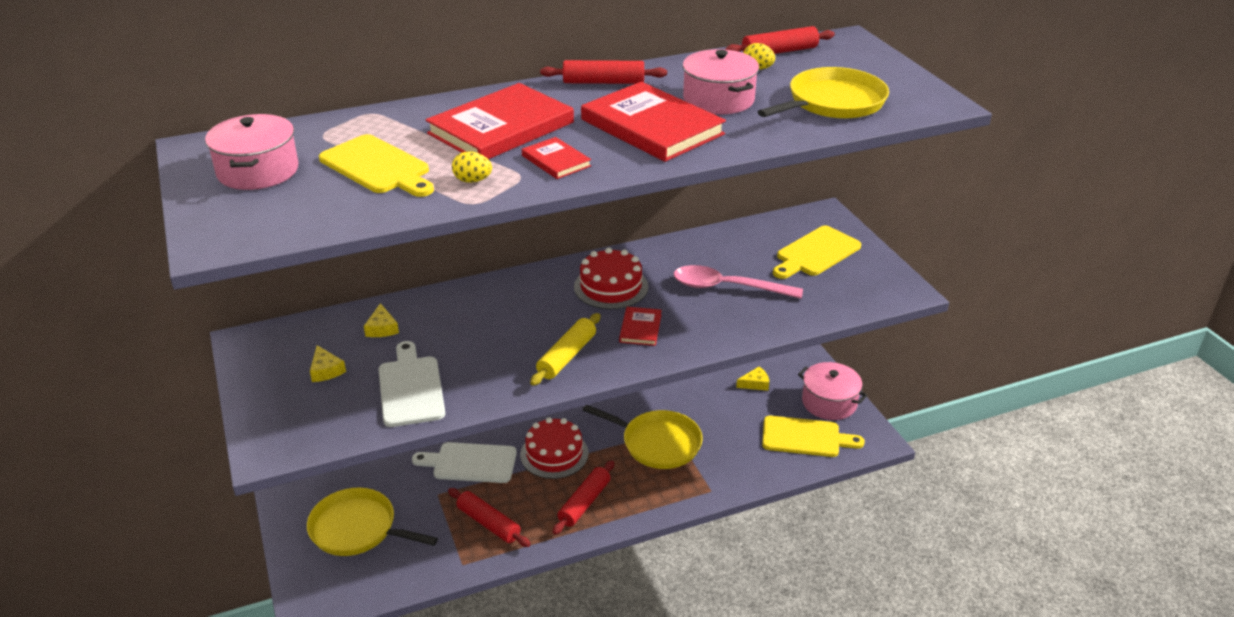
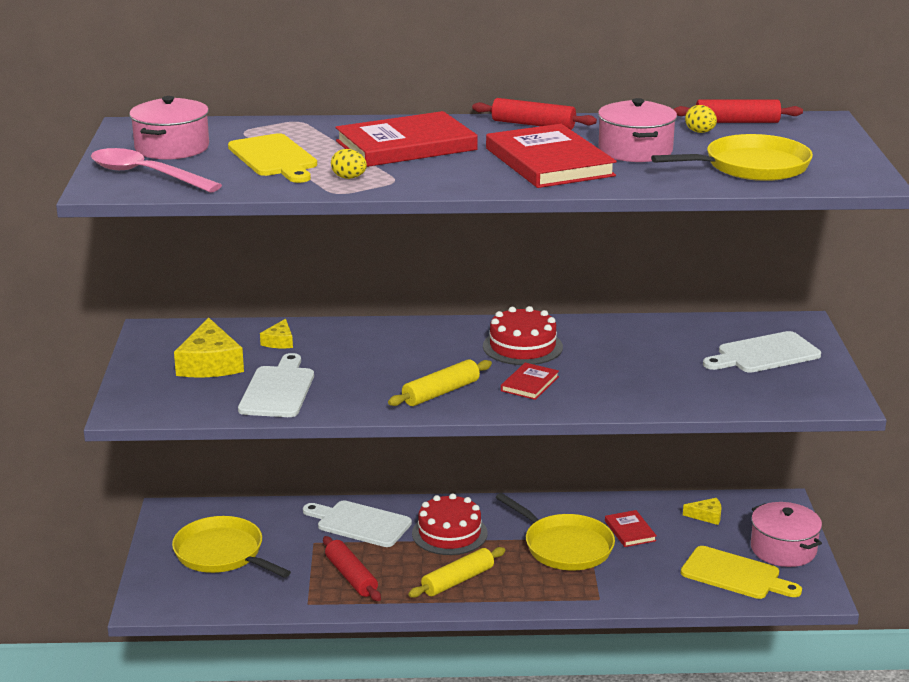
camera: 20 degrees right, 10 degrees down
yellow cheese [310,345,346,382] -> yellow cheese [174,318,244,378], size x1.95
red book [522,137,591,179] -> red book moved to [605,510,657,547]
red rolling pin [553,461,614,535] -> yellow rolling pin [408,547,506,598]
pink spoon [674,265,803,299] -> pink spoon moved to [91,148,222,193]
yellow cutting board [773,226,861,279] -> white cutting board [703,331,821,373]

